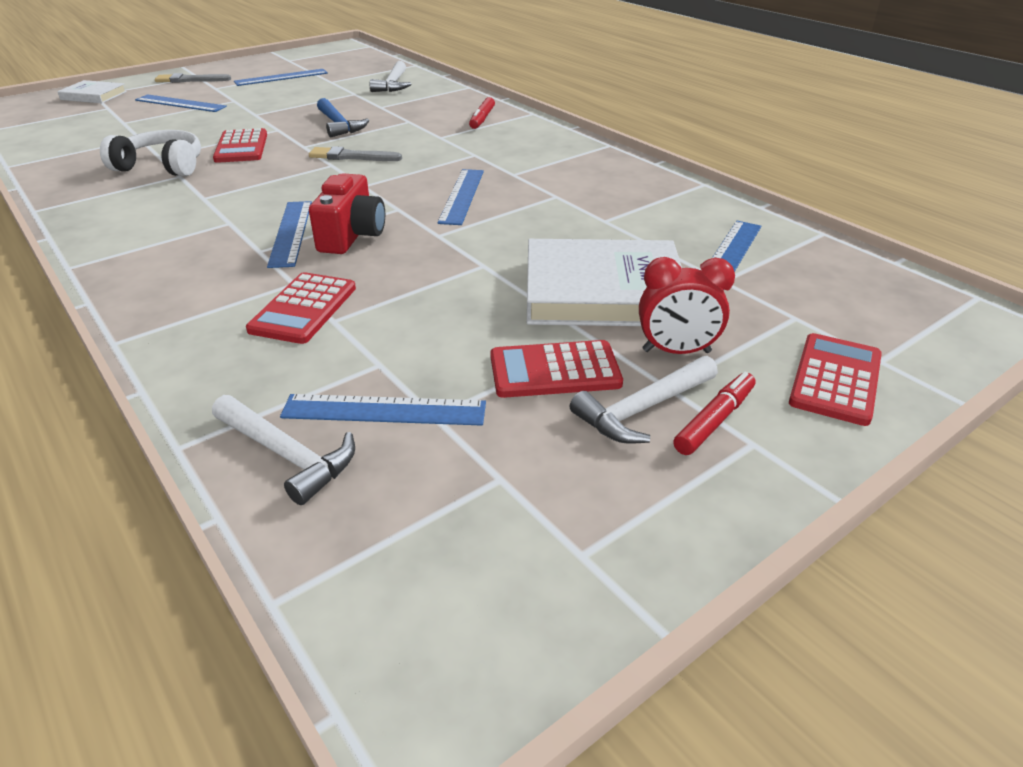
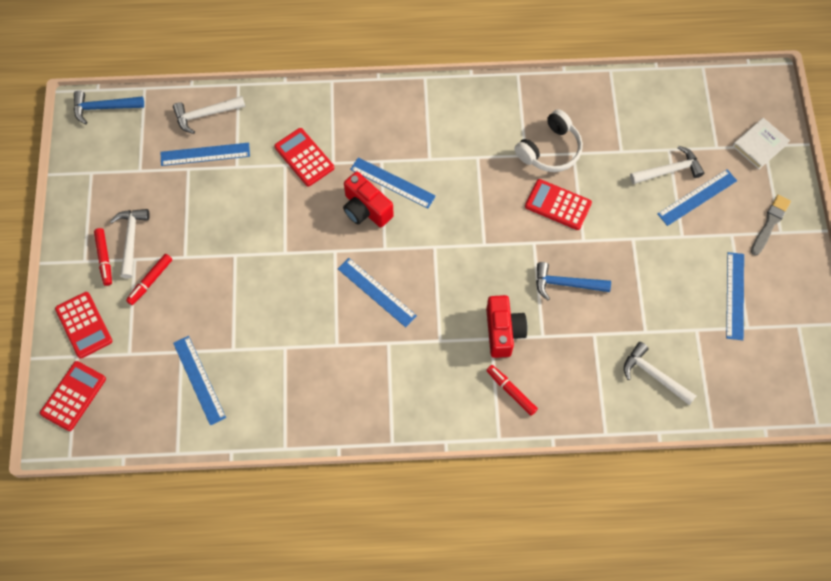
camera: 125 degrees right, 30 degrees up
blue ruler [280,394,486,426] -> blue ruler turned 45 degrees clockwise [161,143,250,166]
grey brush [309,146,402,161] -> none
red calculator [490,340,623,398] -> red calculator moved to [40,361,106,431]
white book [527,239,682,326] -> none
red clock [639,257,735,354] -> red marker [126,254,172,305]
none -> blue hammer [74,91,144,124]
none -> red camera [486,295,528,358]
none -> white hammer [630,146,704,184]

